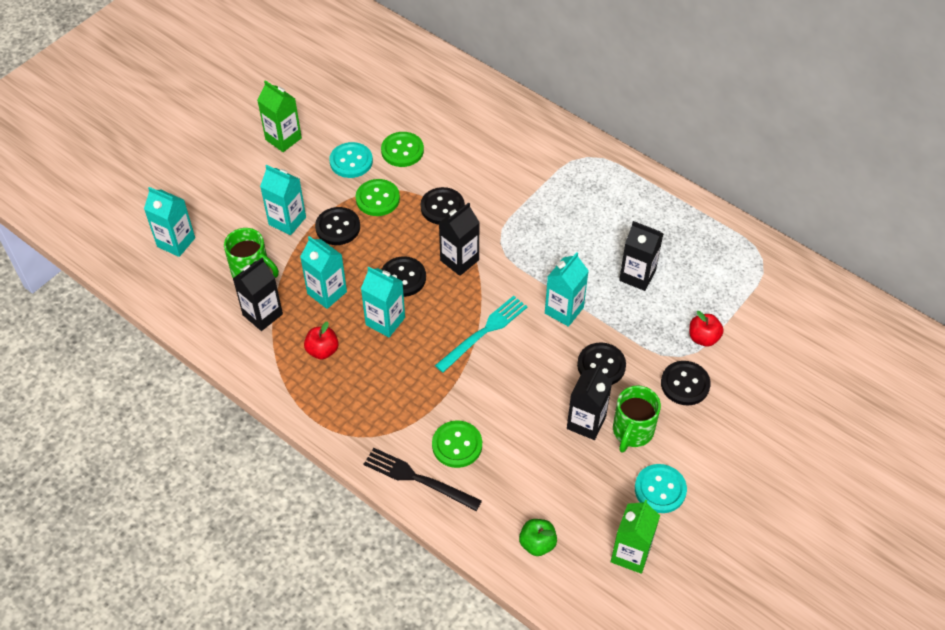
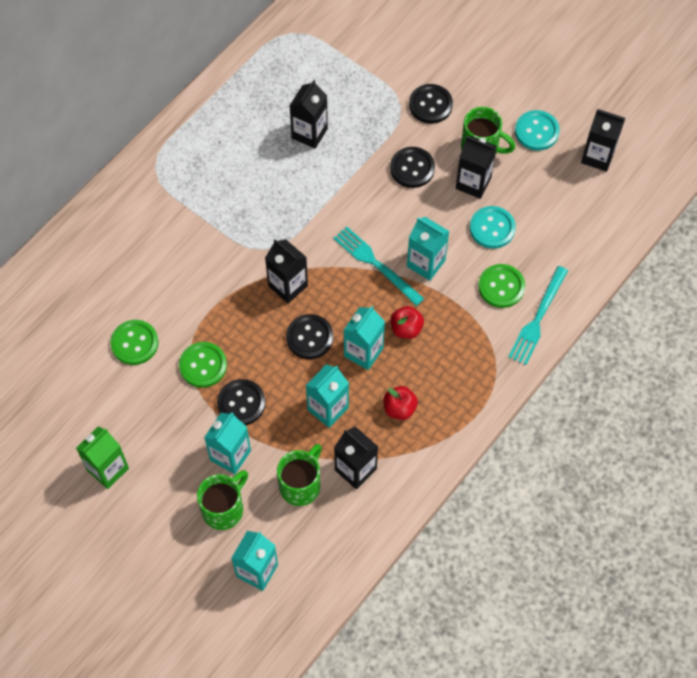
camera: 90 degrees left, 10 degrees up
turquoise button [329,142,373,178] -> turquoise button moved to [470,206,516,249]
black fork [364,448,482,511] -> turquoise fork [508,266,568,365]
black button [420,187,465,225] -> none
green apple [519,519,557,556] -> none
turquoise carton [545,252,589,327] -> turquoise carton moved to [407,217,449,281]
green carton [611,500,660,574] -> black carton [581,109,625,172]
red apple [689,311,724,346] -> red apple moved to [390,306,424,339]
none -> green mug [197,470,248,530]

